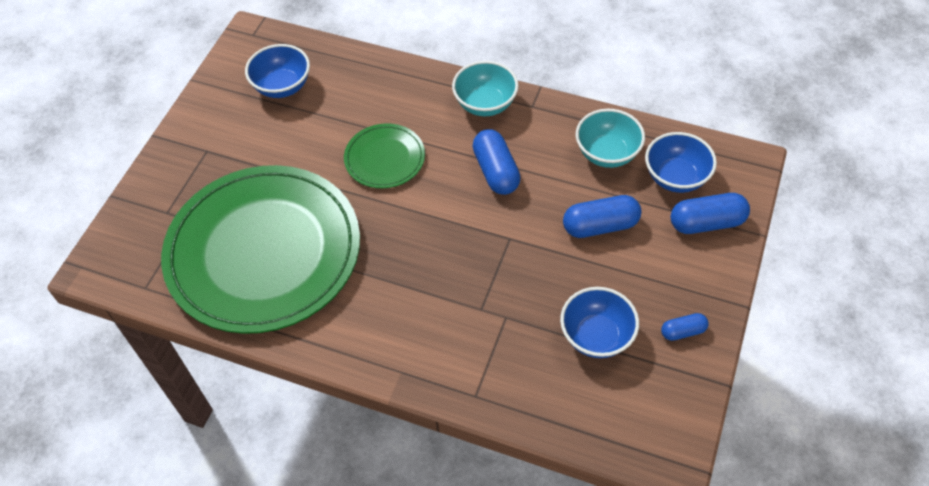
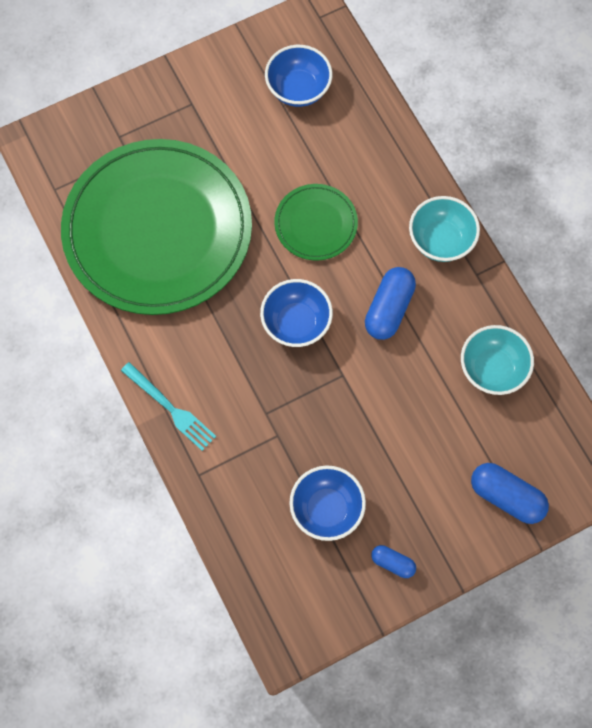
camera: 40 degrees right, 15 degrees up
blue capsule [563,195,641,238] -> none
blue bowl [645,132,717,193] -> blue bowl moved to [260,279,333,347]
none -> turquoise fork [121,362,216,451]

